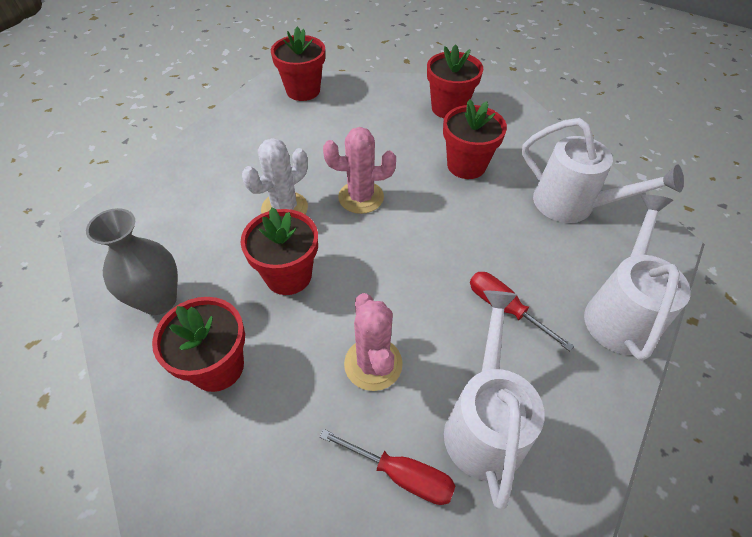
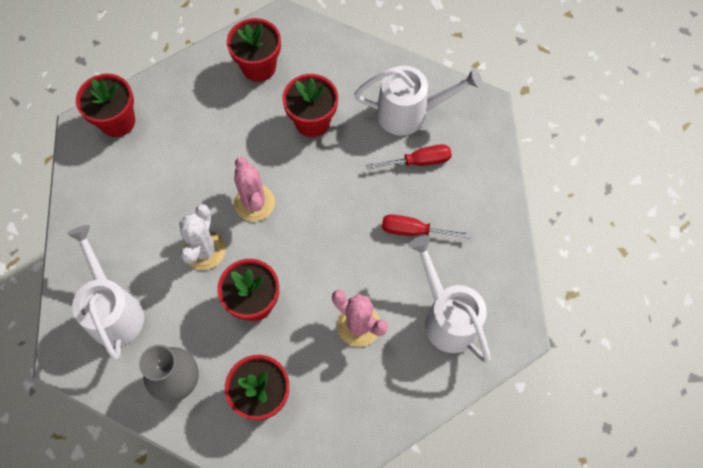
camera: 35 degrees left, 15 degrees up
red screwdriver [320,429,456,505] -> red screwdriver moved to [366,144,452,170]
pink cactus [323,127,396,214] -> pink cactus turned 75 degrees counterclockwise [234,157,275,221]
white watering can [584,195,691,361] -> white watering can moved to [67,225,144,360]

